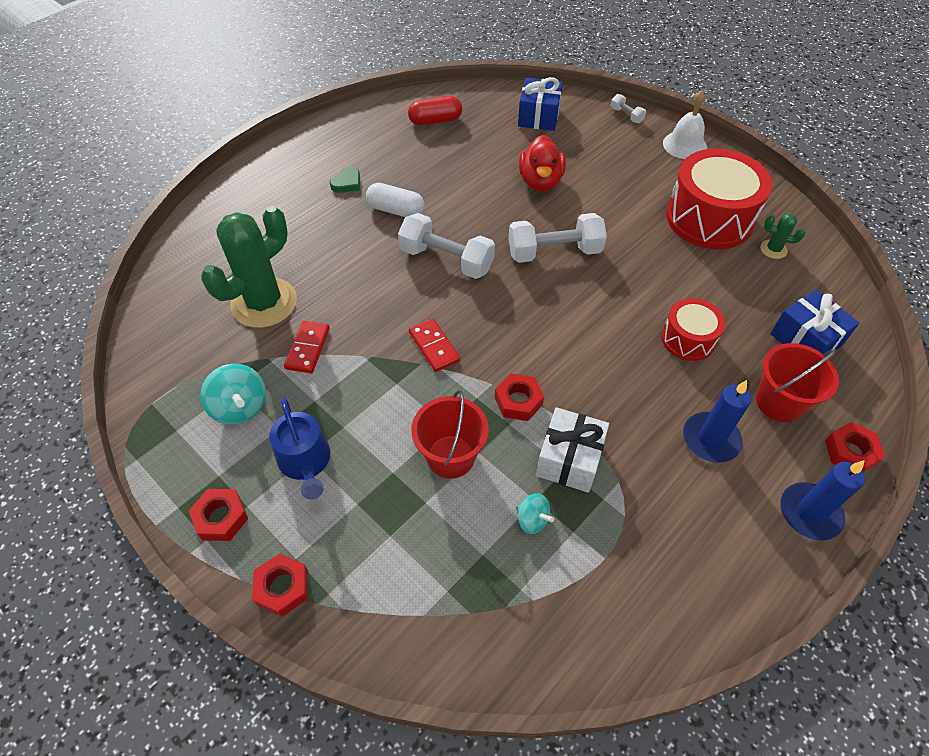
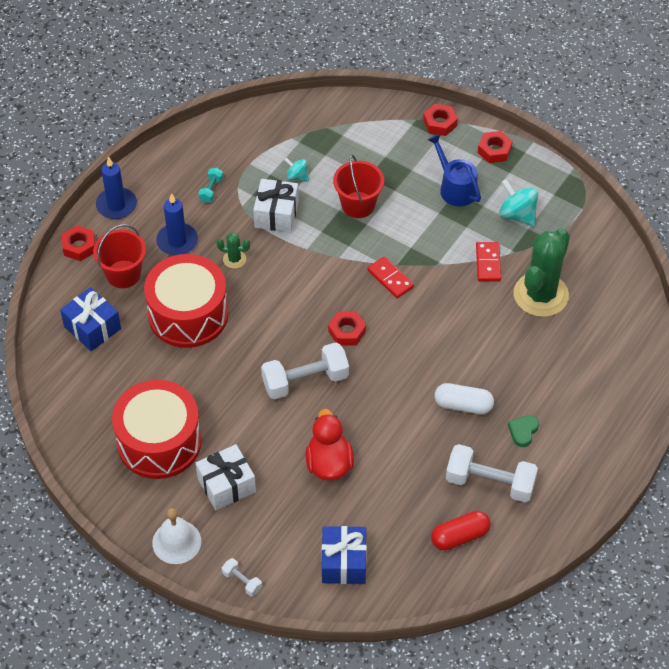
camera: 170 degrees right, 0 degrees up
white dumbbell [398,213,495,279] -> white dumbbell moved to [446,444,538,503]
red nut [495,373,544,421] -> red nut moved to [328,311,366,346]
red drum [661,298,725,361] -> red drum [144,254,229,348], size x1.84
green cactus [760,213,805,259] -> green cactus moved to [216,232,250,269]
none -> white gift [196,444,256,510]
none -> turquoise dumbbell [199,167,223,203]

